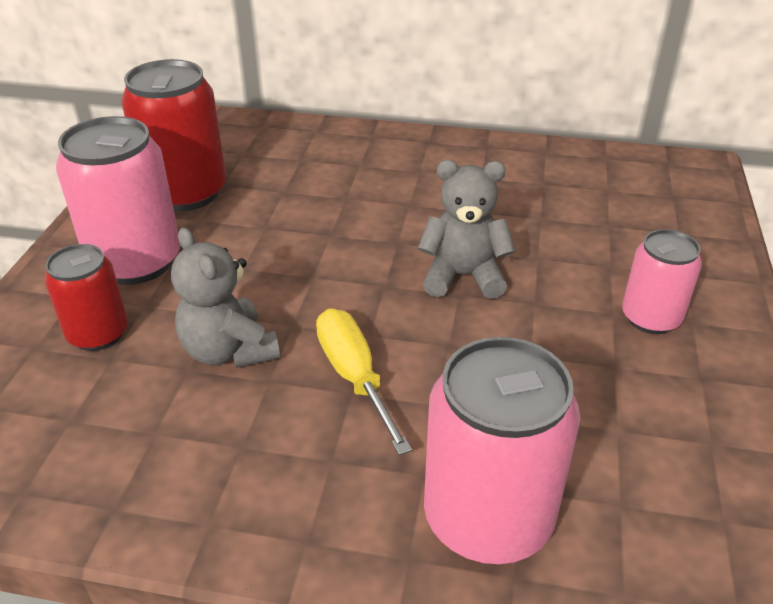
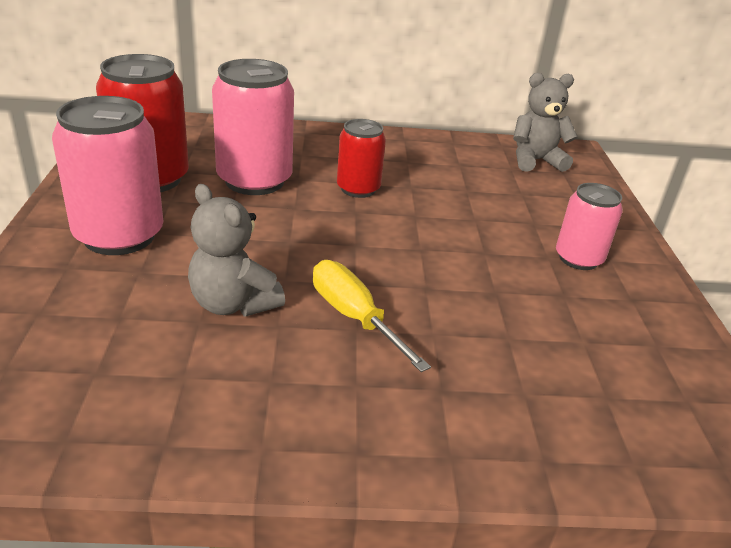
camera: 15 degrees left, 5 degrees down
red can [44,244,128,351] -> red can moved to [337,119,386,198]
grey teddy bear [418,160,515,299] -> grey teddy bear moved to [513,73,578,172]
pink can [424,337,580,564] -> pink can moved to [212,59,294,195]

